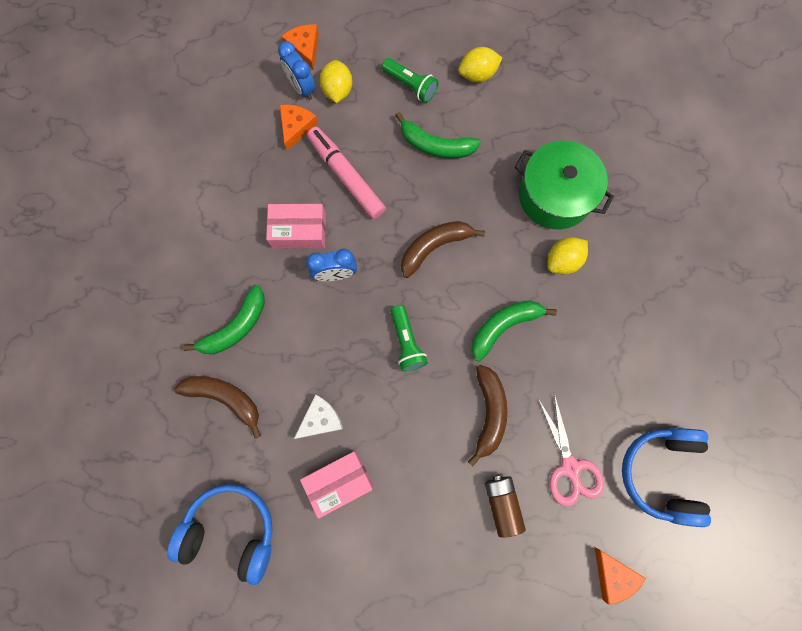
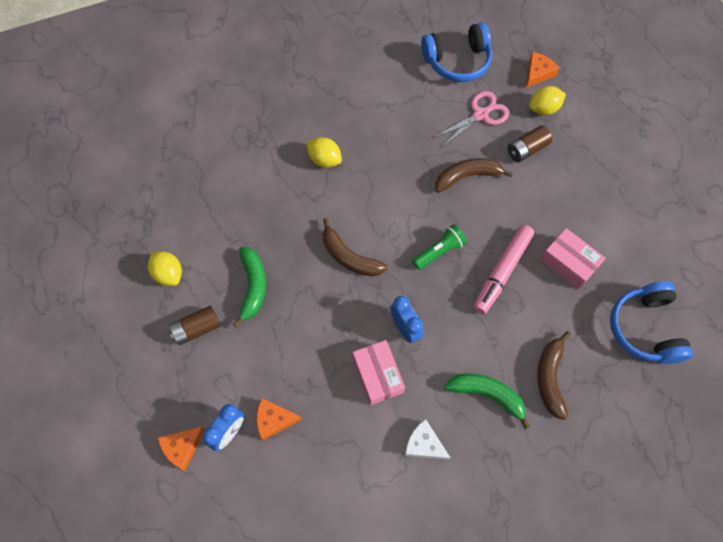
camera: 110 degrees left, 10 degrees down
white cheese [294,394,343,439] -> white cheese moved to [405,419,451,460]
pink marker [307,127,386,219] -> pink marker moved to [473,225,534,314]
yellow lemon [320,60,352,103] -> yellow lemon moved to [529,86,566,115]
green flashlight [382,58,439,103] -> brown battery [169,306,221,345]
green banana [471,300,557,361] -> none
green pot [515,141,614,229] -> none

